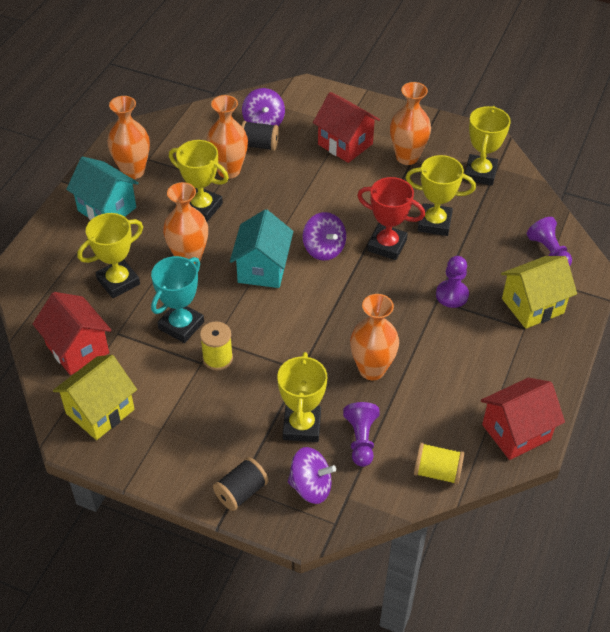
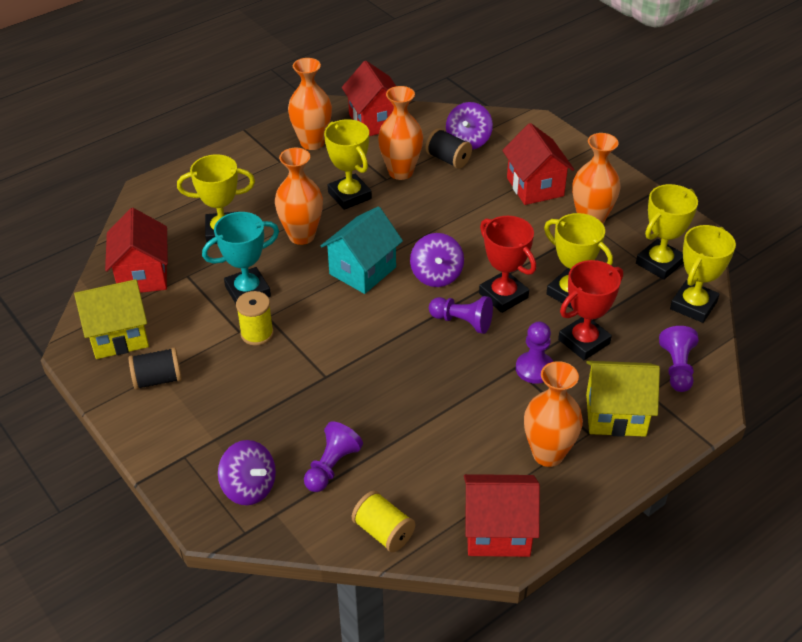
camera: 30 degrees right, 5 degrees down
turquoise house [66,156,139,220] -> none
black spool [213,457,269,511] -> black spool moved to [128,347,182,390]
yellow trophy [277,352,327,442] -> yellow trophy moved to [670,225,736,323]
orange vase [350,294,399,380] -> orange vase moved to [524,361,583,467]
none -> red house [342,61,396,136]
none -> purple pawn [429,296,493,334]
none -> red trophy [558,260,623,360]

